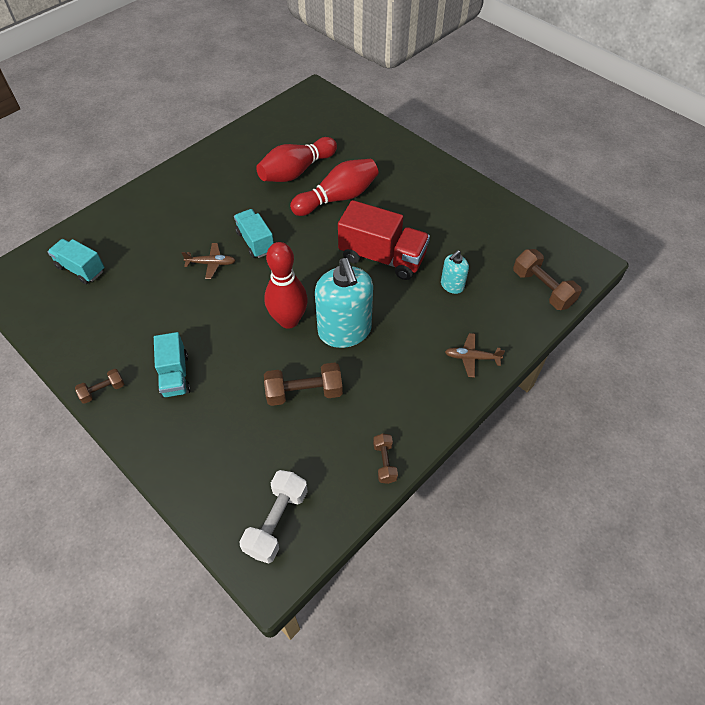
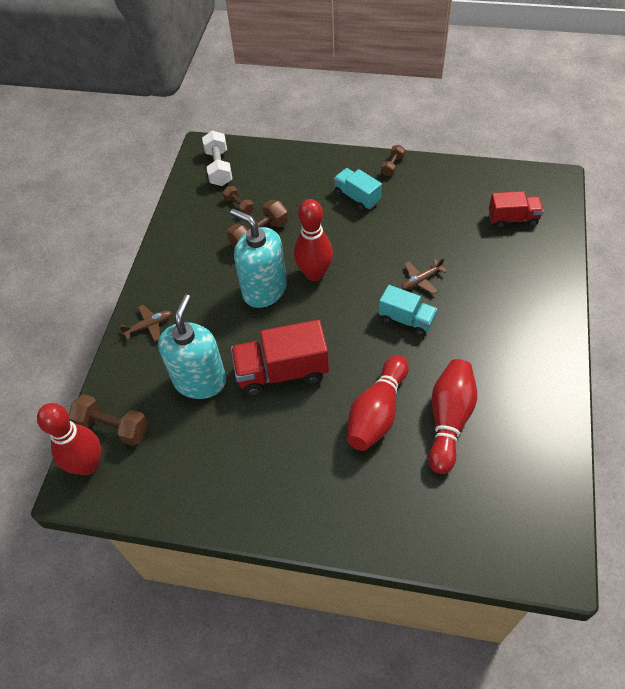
camera: 150 degrees right, 0 degrees up
turquoise truck [48,239,104,284] -> red truck [489,191,544,228]
brown dumbbell [373,433,398,484] -> brown dumbbell moved to [223,186,254,215]
turquoise soap dispenser [441,250,469,294] -> turquoise soap dispenser [158,294,226,399], size x2.03
none -> red bowling pin [37,403,101,475]

